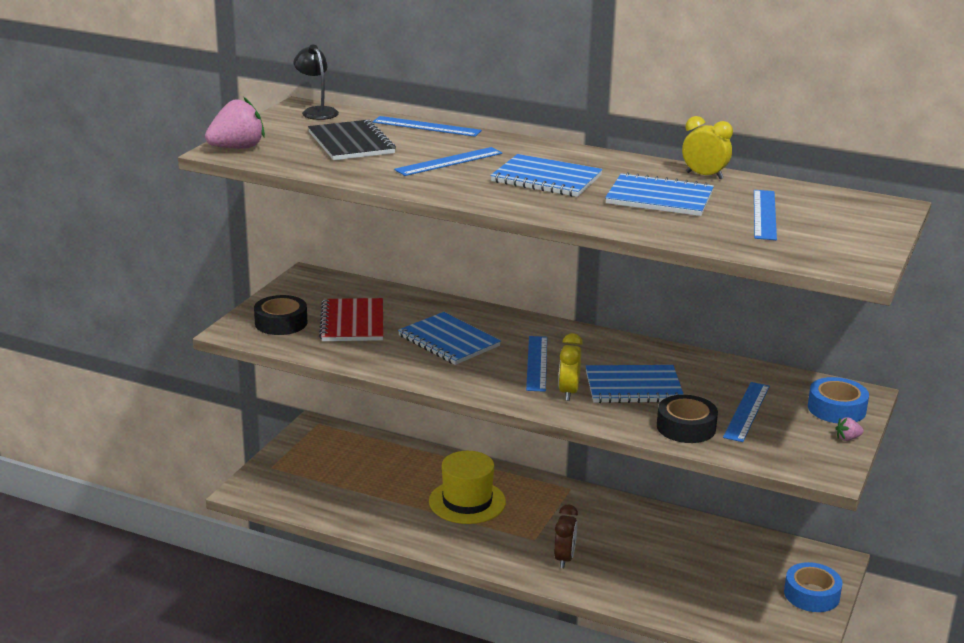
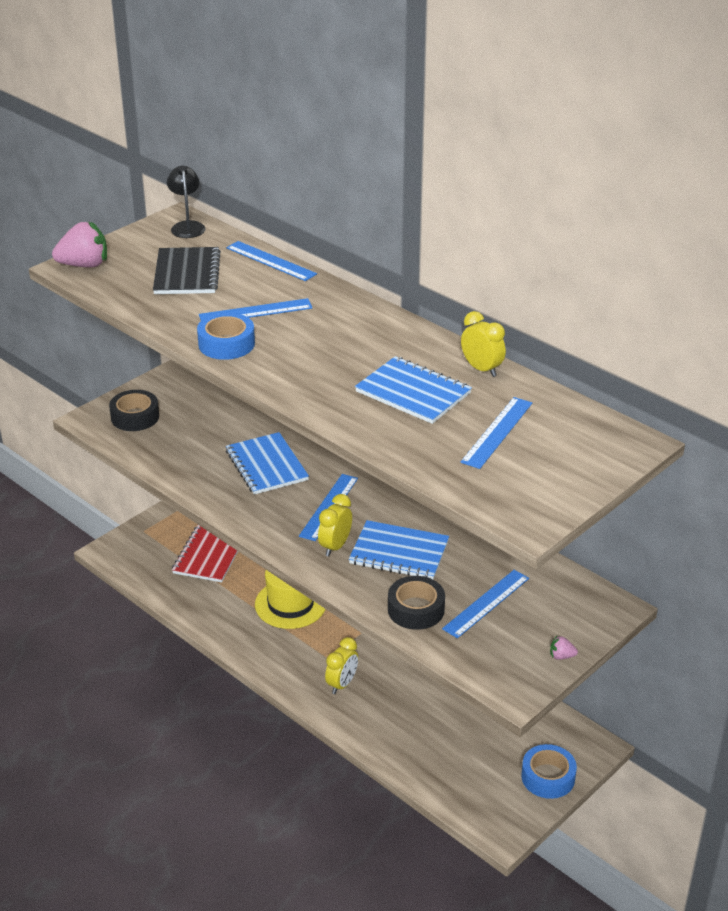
camera: 20 degrees right, 10 degrees up
red notebook [319,298,384,341] -> red notebook moved to [172,525,238,582]
blue notebook [490,154,603,197] -> none
brown clock [554,504,578,568] -> yellow clock [325,637,358,694]
blue tape [808,377,869,423] -> blue tape moved to [197,312,255,360]

